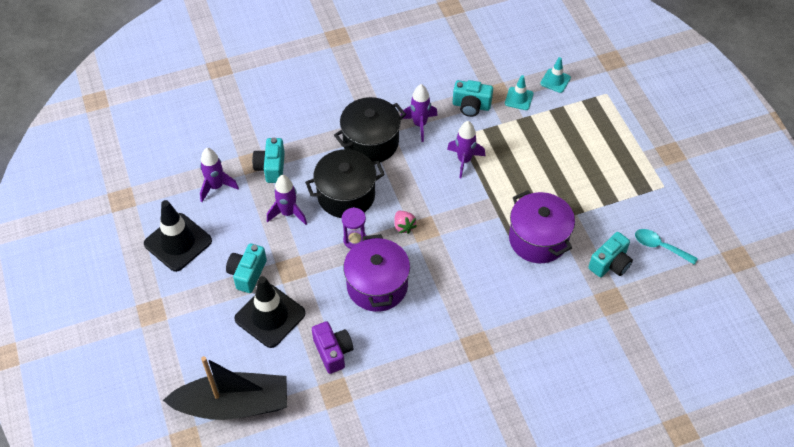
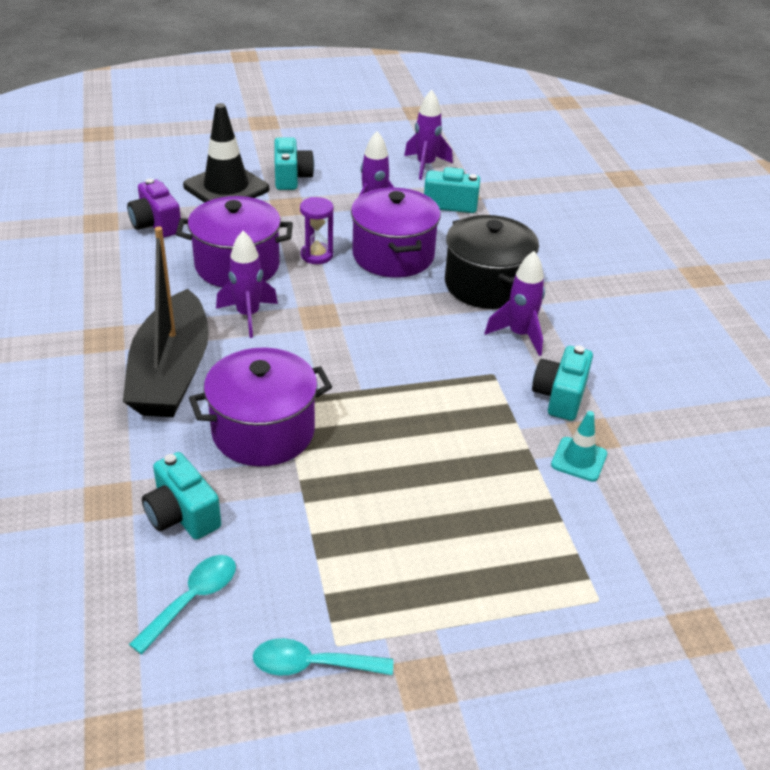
camera: 95 degrees right, 15 degrees down
black traffic cone [144,200,212,272] -> none
black boat [163,356,287,420] -> black boat moved to [123,226,209,417]
turquoise camera [226,244,267,293] -> turquoise camera turned 60 degrees clockwise [274,137,314,190]
black pot [305,149,385,218] -> purple pot [351,187,441,278]
purple camera [312,321,353,374] -> purple camera turned 75 degrees clockwise [127,179,181,238]
pink strawberry [394,211,417,234] -> none
purple rocket [447,121,485,178] -> purple rocket moved to [216,231,278,338]
turquoise traffic cone [540,57,571,93] -> none
none -> turquoise spoon [253,638,393,676]

